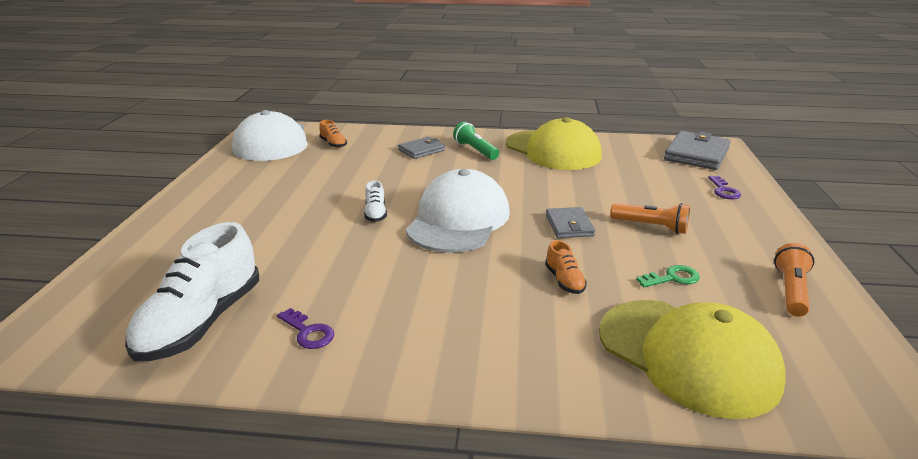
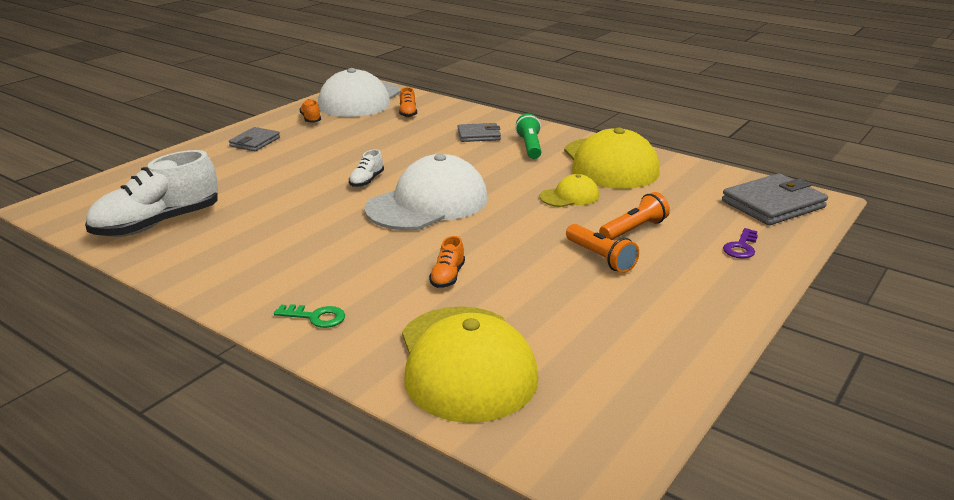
camera: 30 degrees right, 0 degrees up
purple key [277,308,334,349] -> none
grey wallet [546,207,595,238] -> grey wallet moved to [229,127,280,151]
green key [636,265,700,287] -> green key moved to [274,304,345,328]
orange flashlight [774,243,814,317] -> orange flashlight moved to [599,192,670,240]
none -> orange shoe [299,99,321,123]
none -> yellow cap [540,174,599,207]

